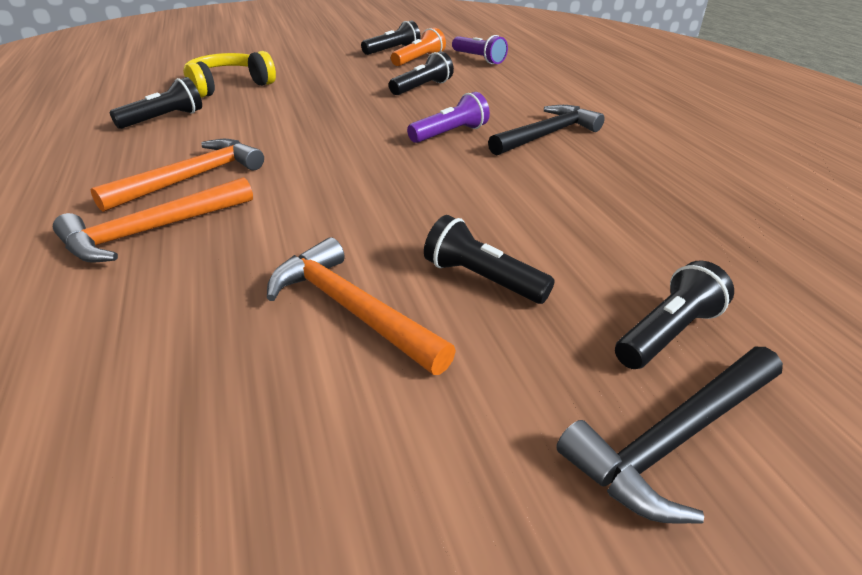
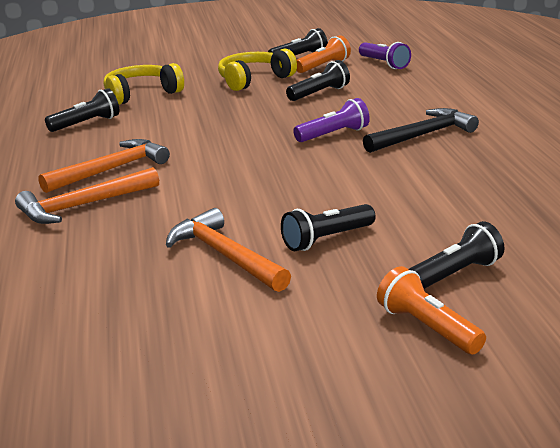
camera: 10 degrees right, 10 degrees down
black flashlight [424,215,555,304] -> black flashlight turned 75 degrees counterclockwise [281,204,376,251]
black hammer [556,347,783,524] -> orange flashlight [377,266,486,354]
none -> yellow headphones [218,49,297,91]

